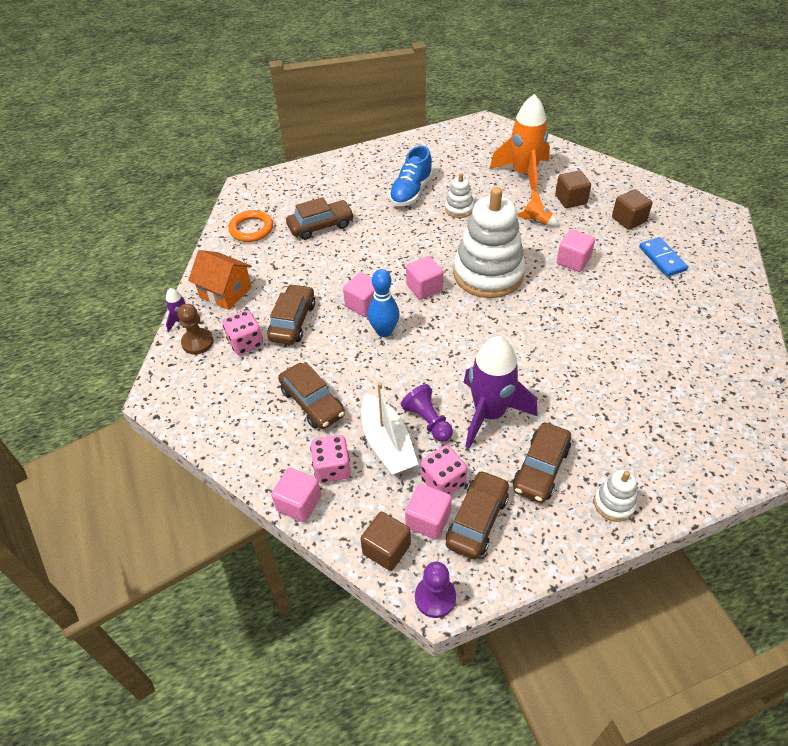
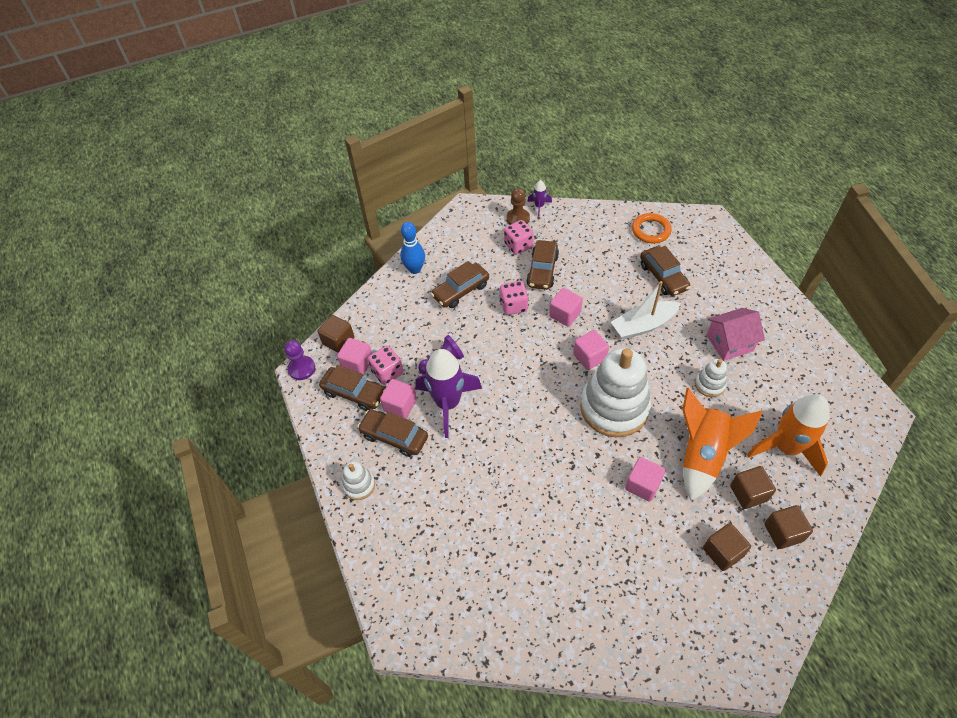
camera: 90 degrees right, 5 degrees up
orange house [188,250,252,310] -> none
brown car [267,284,315,345] -> brown car turned 90 degrees clockwise [526,240,559,290]
pink cube [271,468,321,522] -> pink cube moved to [380,379,417,419]
pink dice [310,435,351,483] -> pink dice moved to [500,281,529,315]
white boat [361,382,419,475] -> white boat moved to [611,281,681,339]
blue bowling pin [368,269,399,337] -> blue bowling pin moved to [400,222,425,274]
blue shoe [389,146,433,206] -> pink house [707,308,765,361]
orange rocket [517,189,559,226] -> orange rocket [682,388,763,501], size x2.24
blue domino [639,237,688,277] -> none
none -> brown cube [764,505,813,549]

